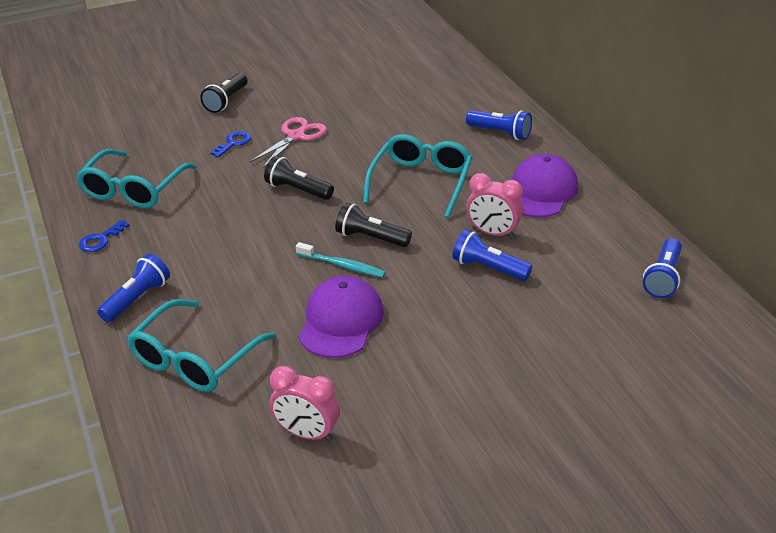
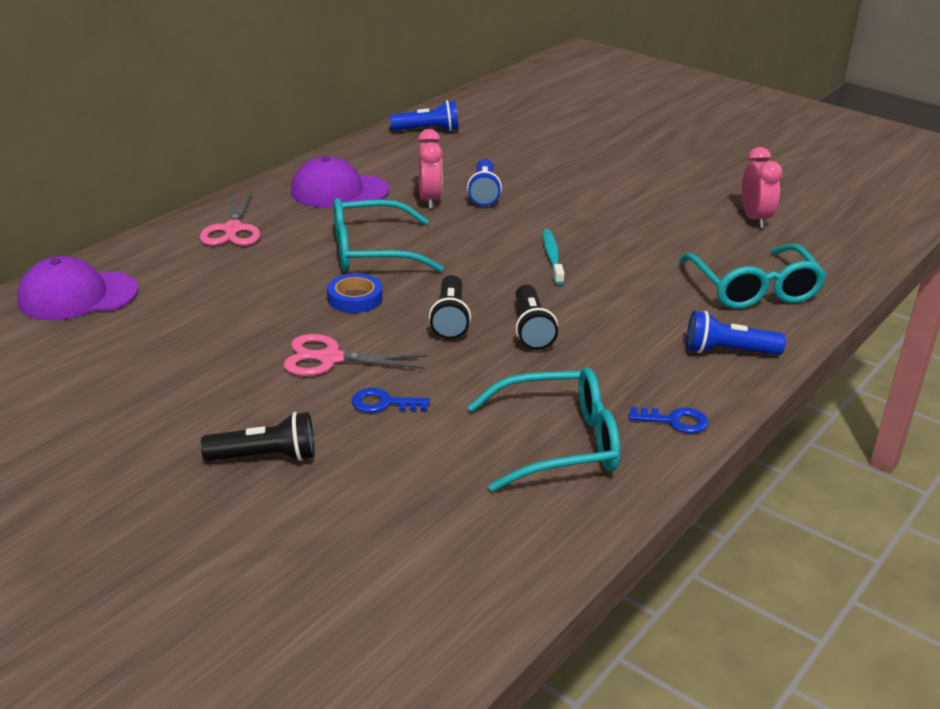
camera: 120 degrees left, 5 degrees down
turquoise glasses [127,299,276,392] -> turquoise glasses turned 75 degrees clockwise [680,244,827,309]
purple cap [298,276,384,358] -> purple cap moved to [17,256,138,321]
black flashlight [335,203,412,247] -> black flashlight moved to [515,285,558,350]
blue flashlight [466,110,532,140] -> pink scissors [200,192,261,246]
none -> blue tape [327,273,383,313]

